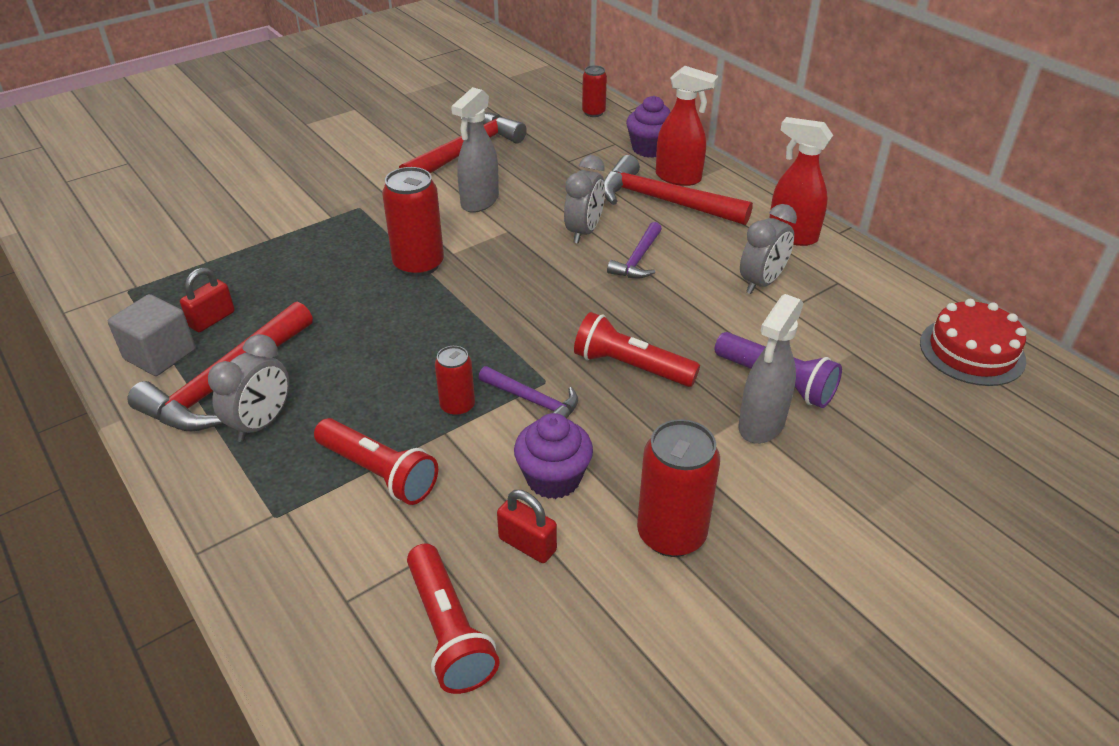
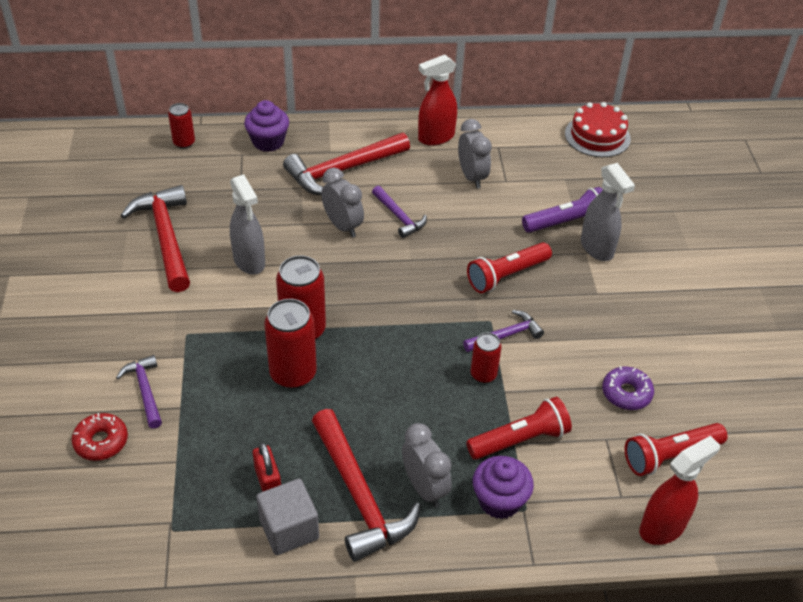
camera: 60 degrees left, 5 degrees up
red flashlight [407,543,499,694] -> red flashlight turned 150 degrees clockwise [625,423,728,476]
red padlock [497,490,557,563] -> purple donut [602,366,654,410]
purple cupcake [514,413,593,499] -> purple cupcake moved to [473,456,534,519]
red can [637,419,720,557] -> red can moved to [264,299,317,389]
red spray bottle [656,66,718,186] -> red spray bottle moved to [639,436,720,545]
none -> red donut [72,413,128,461]
none -> purple hammer [116,355,162,428]

